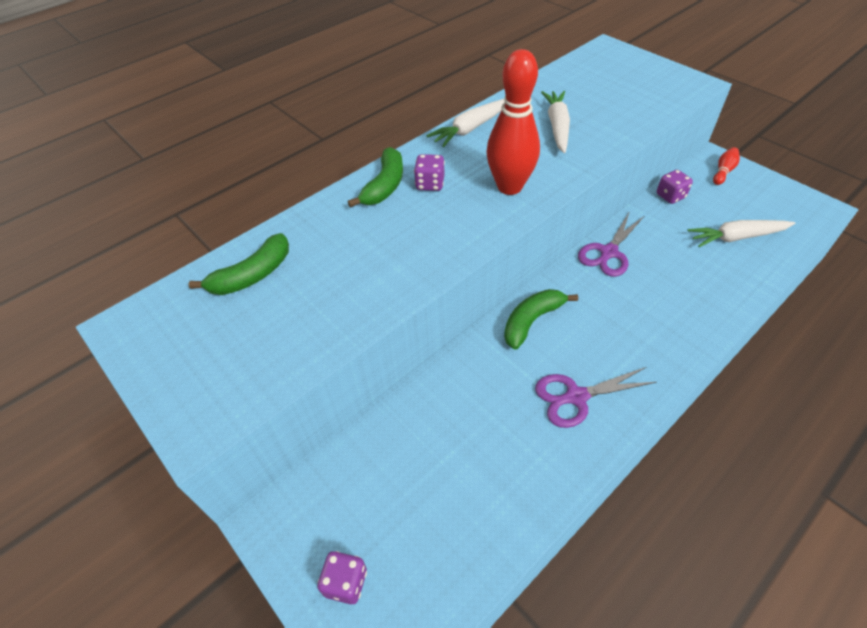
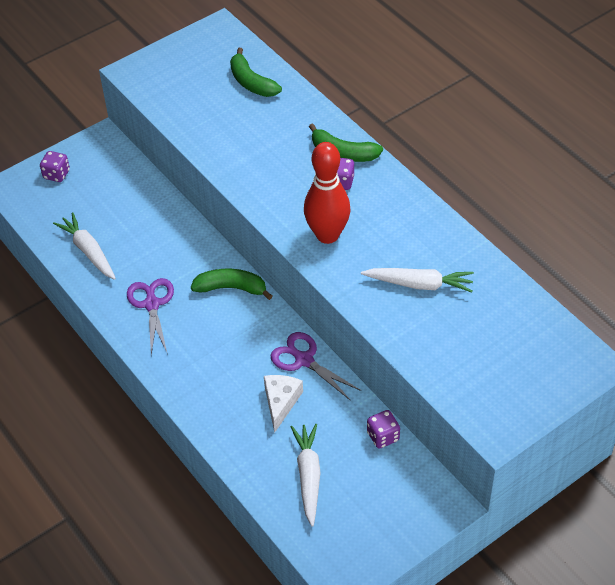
camera: 95 degrees right, 0 degrees up
white carrot [426,99,505,147] -> white carrot moved to [53,212,116,280]
green banana [504,289,578,350] -> green banana turned 45 degrees counterclockwise [191,269,273,300]
red bowling pin [713,147,740,185] -> none
none -> white cheese [264,375,303,433]

